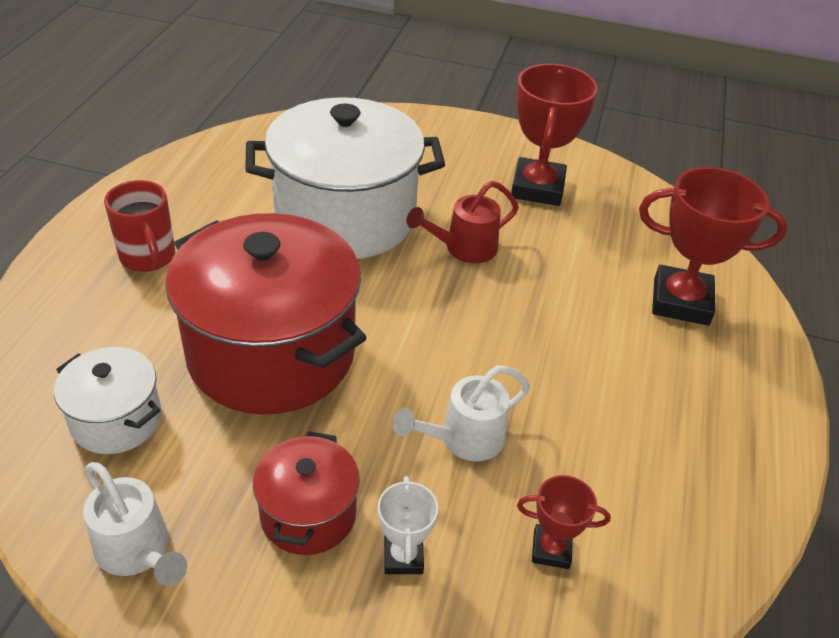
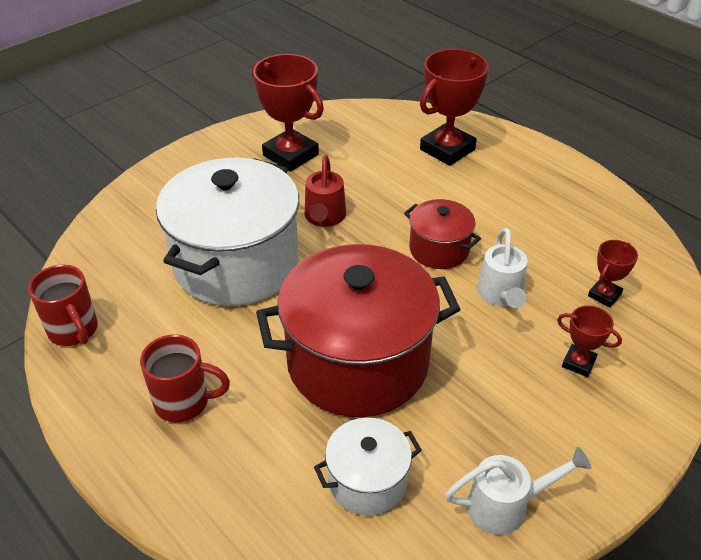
camera: 55 degrees left, 0 degrees up
red pot [253,431,360,555] -> red pot moved to [404,199,481,269]
white trophy [378,476,438,574] -> red trophy [557,305,622,377]
none -> red mug [28,265,98,346]

